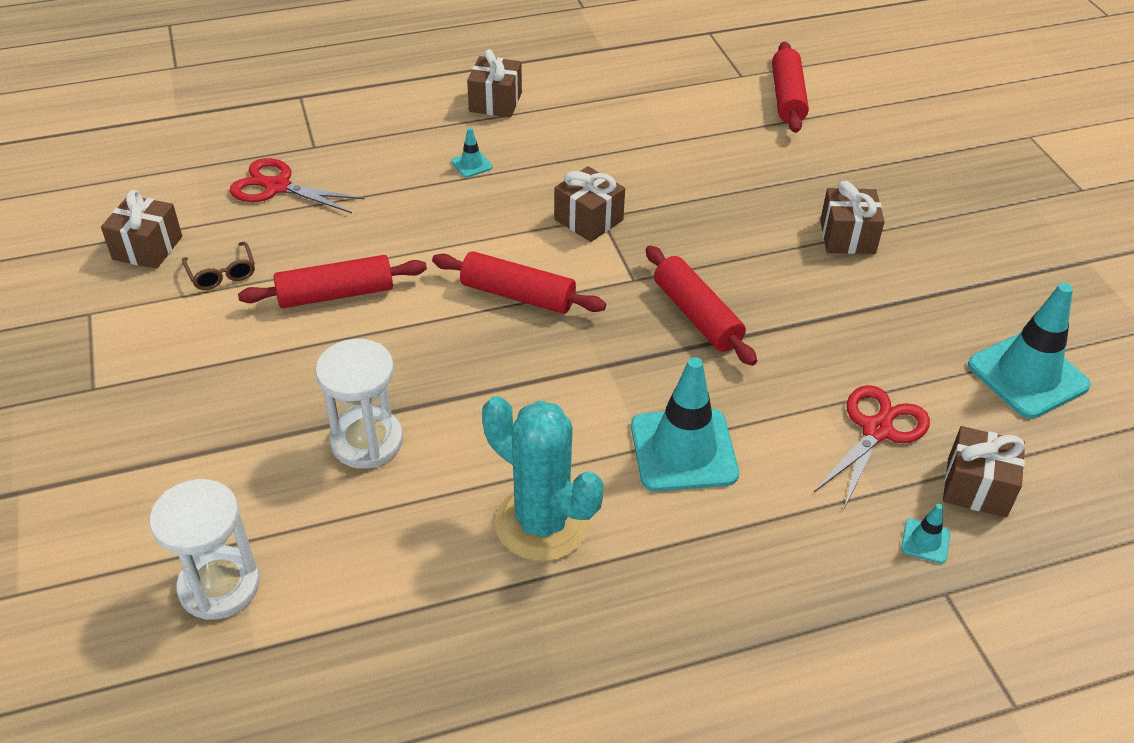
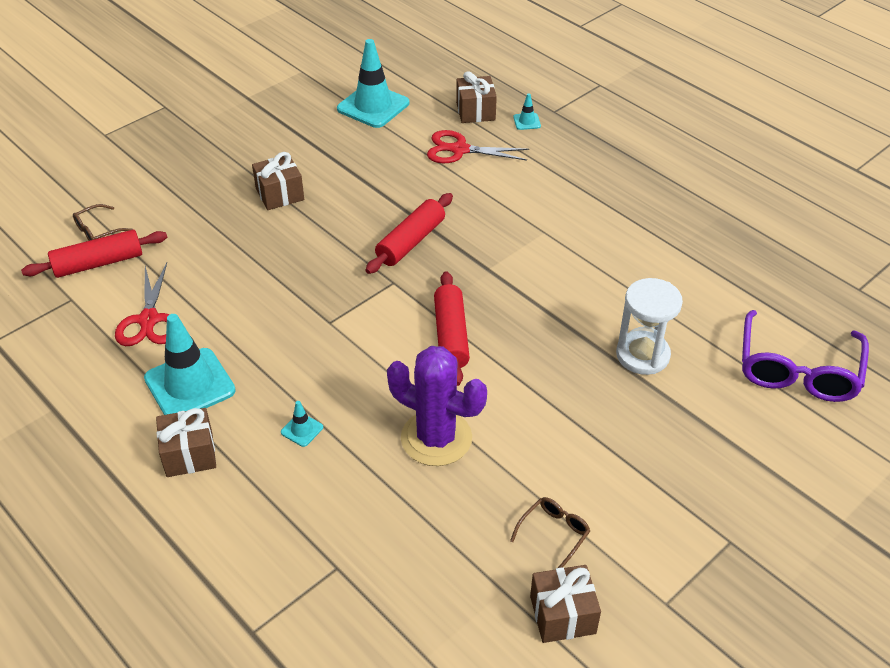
camera: 115 degrees left, 0 degrees up
white hourglass [149,479,260,620] -> purple glasses [742,310,869,402]
red scissors [230,158,365,213] -> red scissors moved to [115,263,170,346]
red rolling pin [238,255,427,308] -> none
turquoise cactus [482,396,604,561] -> none
brown gift [554,166,625,242] -> none
turquoise traffic cone [631,357,739,491] -> turquoise traffic cone moved to [144,314,236,415]
none -> brown glasses [73,204,133,241]
none -> purple cactus [387,346,487,466]

